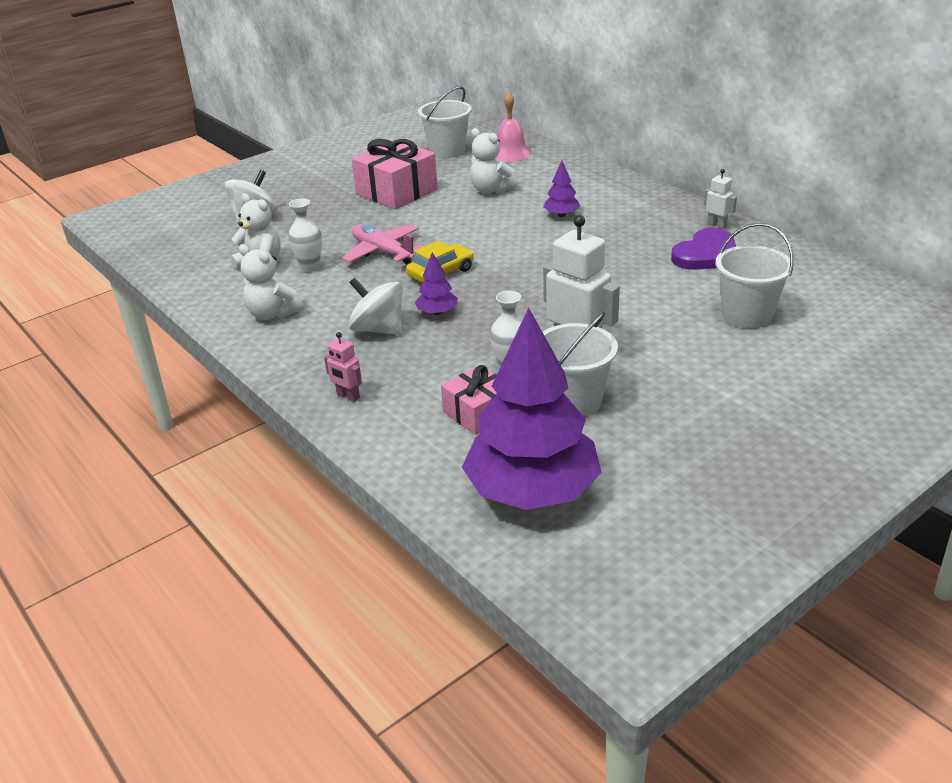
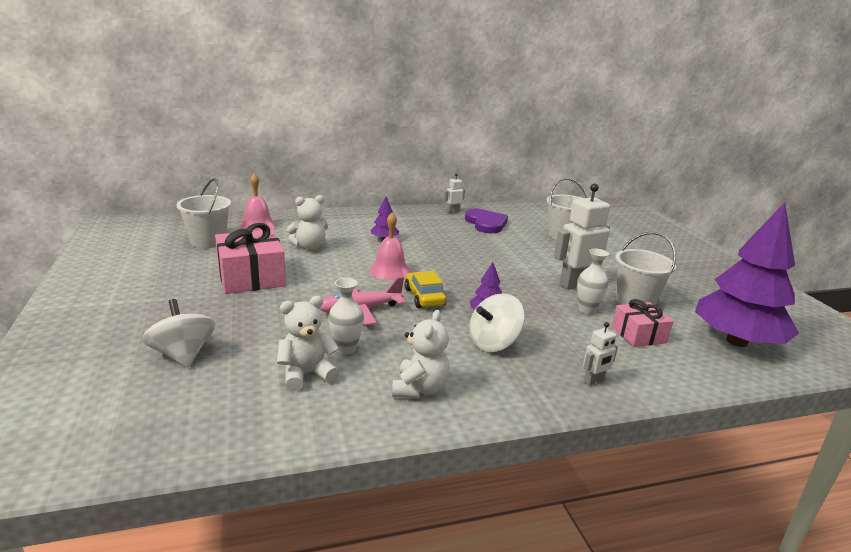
camera: 70 degrees left, 10 degrees down
white teddy bear [239,244,303,320] -> white teddy bear turned 45 degrees counterclockwise [392,310,450,398]
pink robot [324,332,362,402] -> white robot [583,322,618,386]
none -> pink bell [369,213,411,280]

